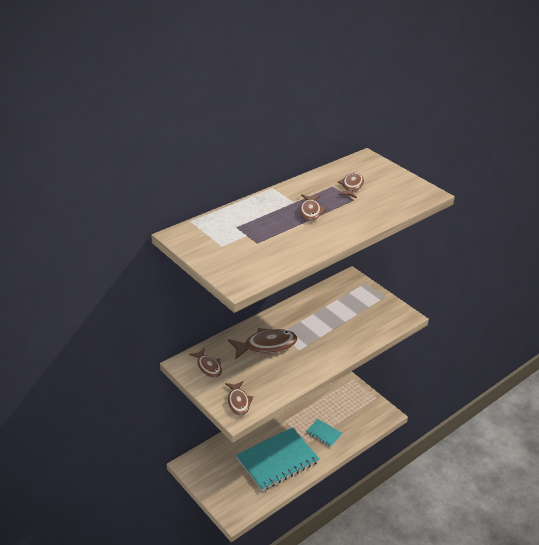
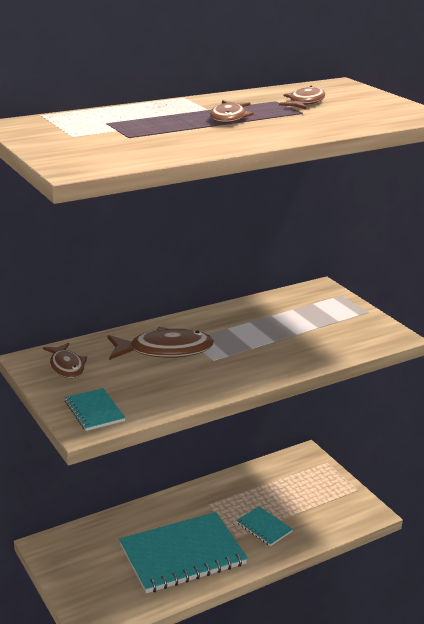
camera: 10 degrees right, 10 degrees down
brown fish [225,381,253,416] -> turquoise notebook [65,388,125,431]

